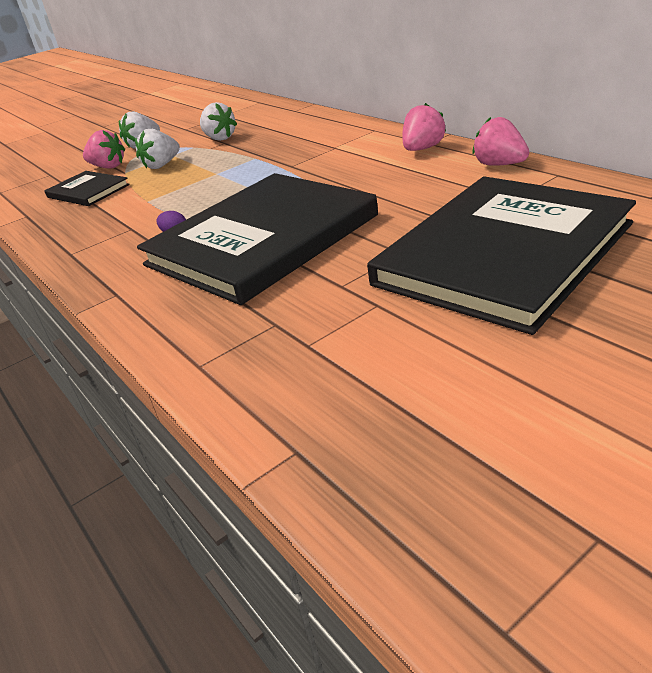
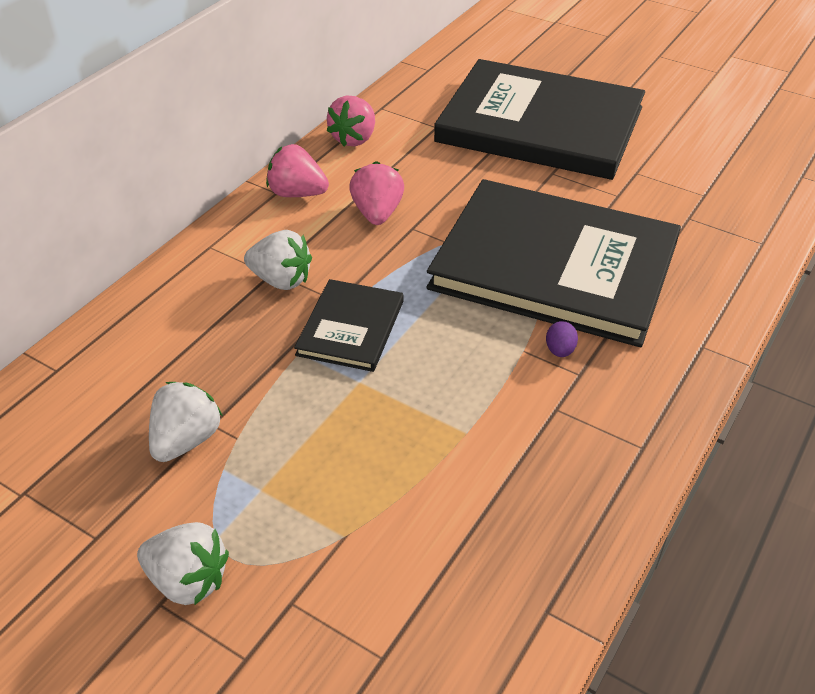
camera: 115 degrees left, 10 degrees up
black book [44,171,130,206] -> black book moved to [294,279,403,372]
pink strawberry [83,130,125,169] -> pink strawberry moved to [349,161,404,225]
white strawberry [135,129,180,169] -> white strawberry moved to [244,230,312,290]

